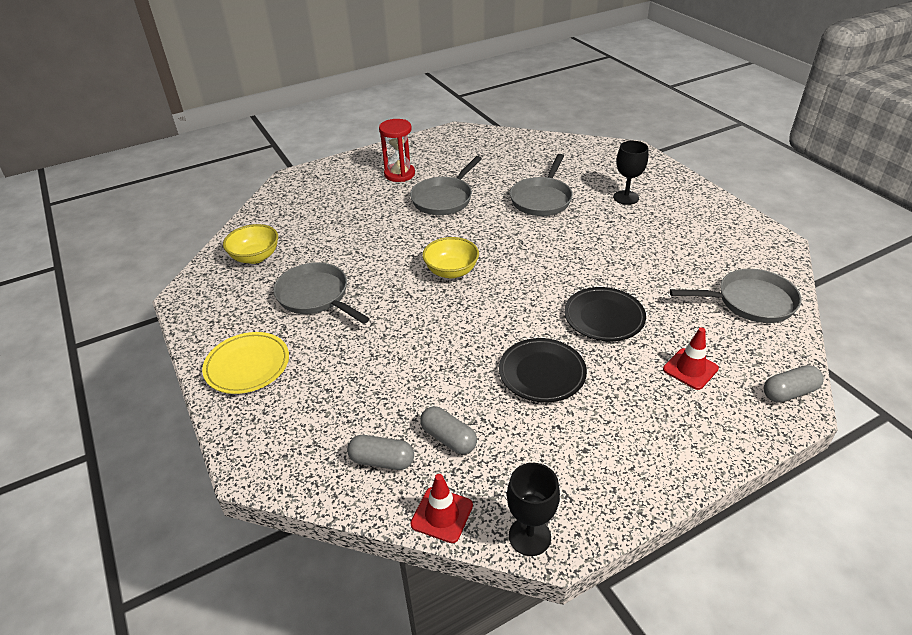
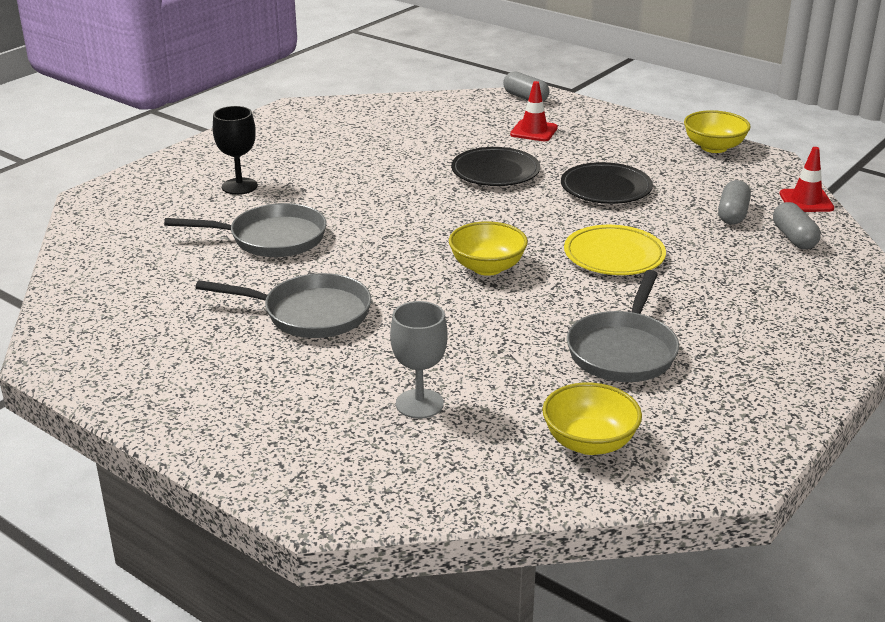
camera: 115 degrees left, 10 degrees down
yellow plate [202,332,289,394] -> yellow plate moved to [564,225,666,275]
red hourglass [379,119,415,182] -> none
black goblet [507,463,560,556] -> none
grey pan [670,269,802,323] -> none
none -> grey goblet [390,301,448,419]
none -> yellow bowl [684,110,751,153]

